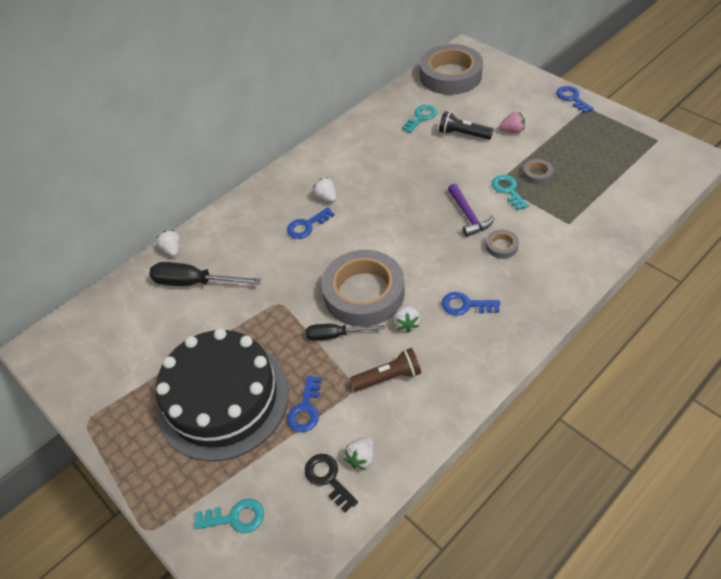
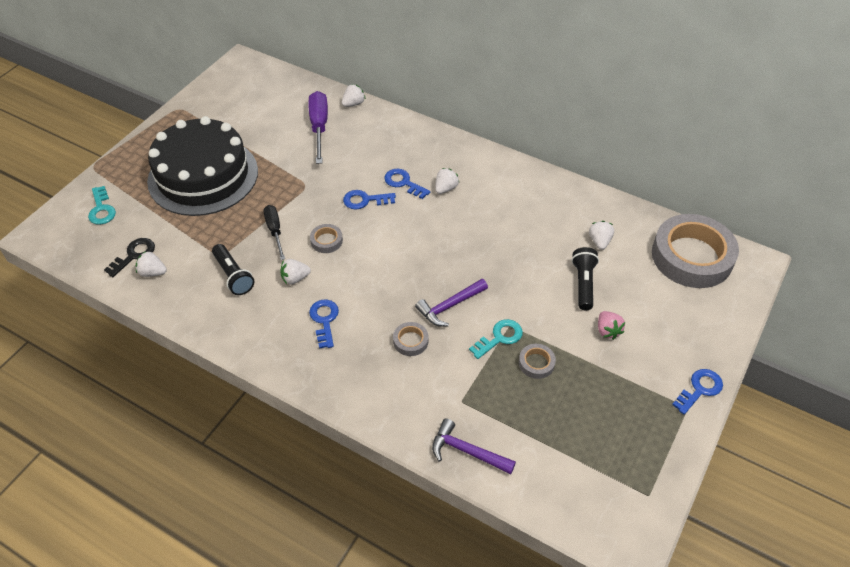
camera: 70 degrees right, 0 degrees up
black screwdriver [149,262,261,286] -> purple screwdriver [308,91,328,164]
blue key [287,376,321,432] -> blue key moved to [343,190,396,210]
grey tape [322,250,405,327] -> grey tape [310,224,343,253], size x0.41
brown flashlight [350,348,421,391] -> black flashlight [212,244,254,295]
turquoise key [402,105,437,133] -> white strawberry [589,221,614,250]
none -> purple hammer [432,418,516,474]

